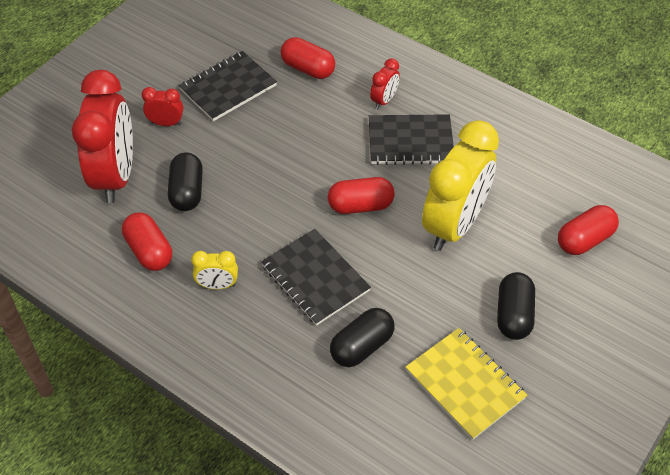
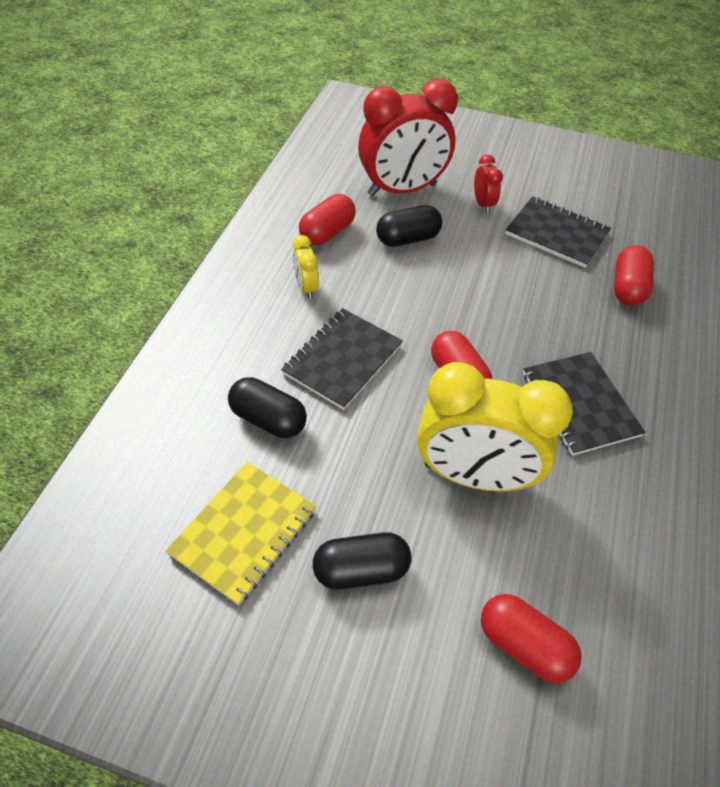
camera: 70 degrees right, 0 degrees up
red clock [370,58,400,109] -> none

